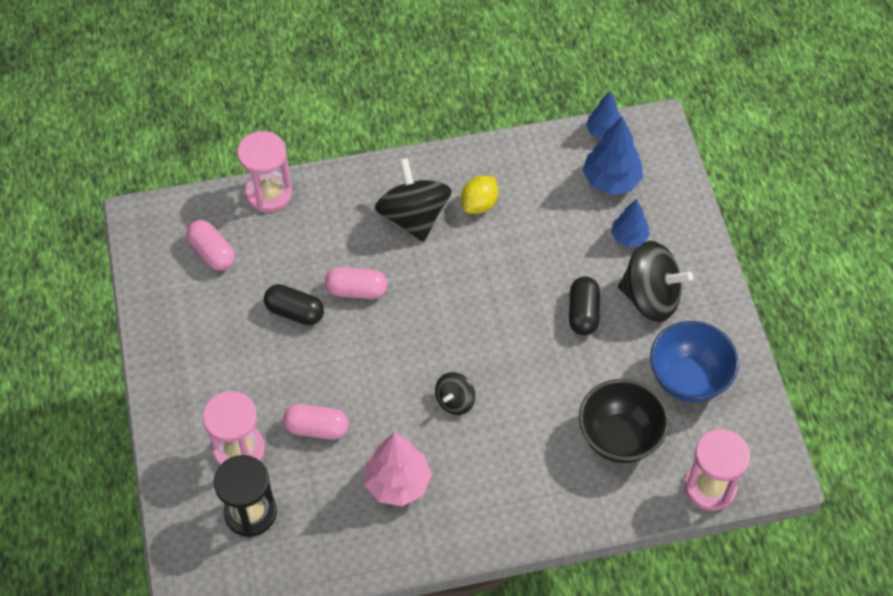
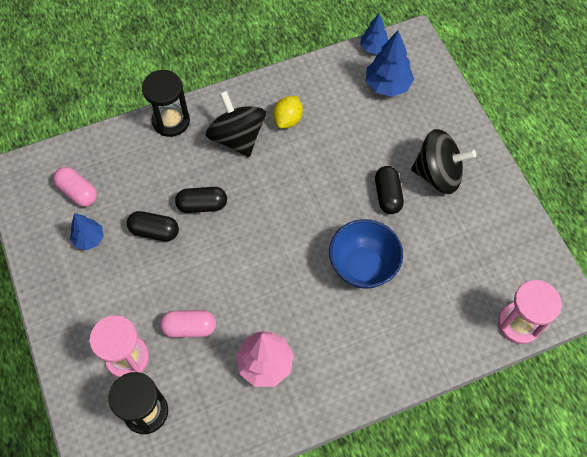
camera: 10 degrees left, 5 degrees up
pink hourglass [237,131,292,212] -> none
pink capsule [325,267,387,299] -> black capsule [175,187,227,213]
black spinning top [435,372,475,415] -> none
black bowl [579,379,669,463] -> none
blue tree [611,199,650,247] -> blue tree moved to [70,213,104,250]
blue bowl [650,321,739,403] -> blue bowl moved to [329,219,403,289]
none -> black hourglass [142,70,190,137]

